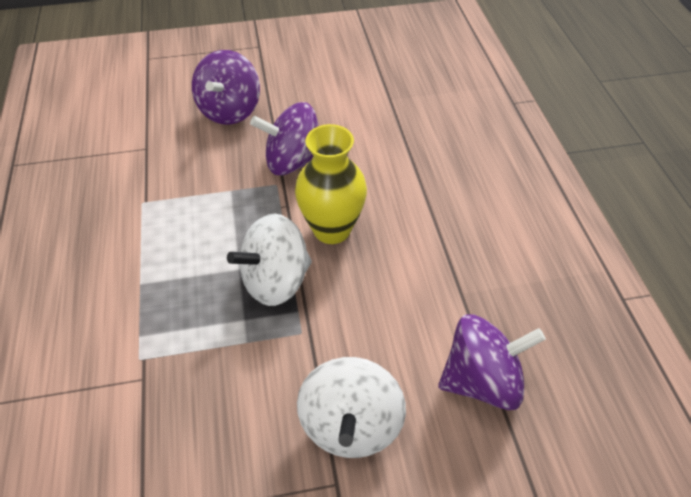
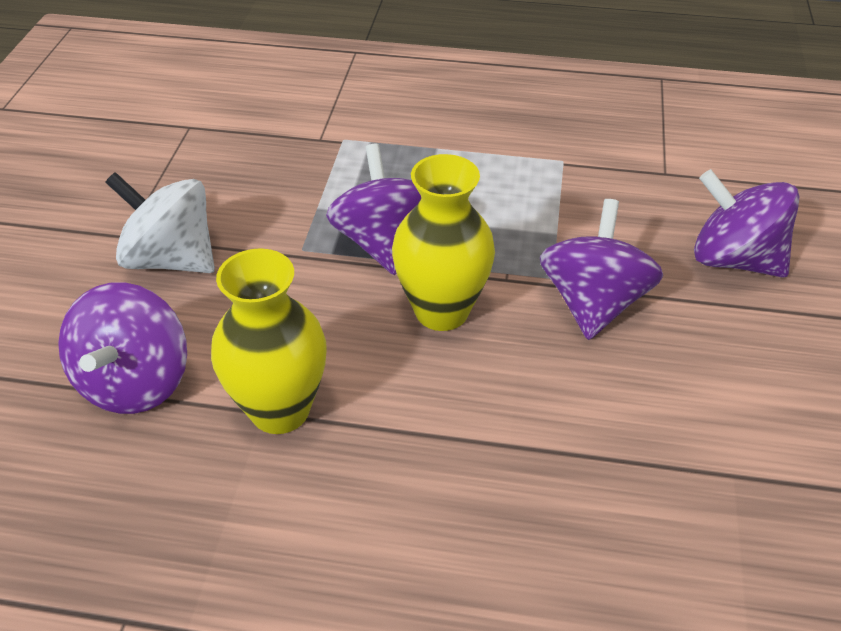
camera: 110 degrees right, 5 degrees down
white spinning top [227,214,312,306] -> purple spinning top [326,144,421,275]
none -> yellow vase [211,248,327,434]

